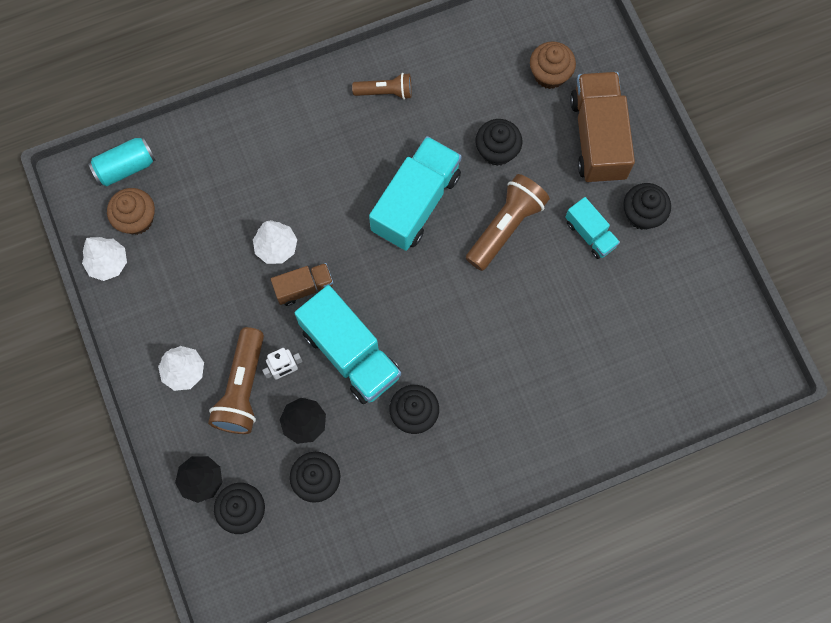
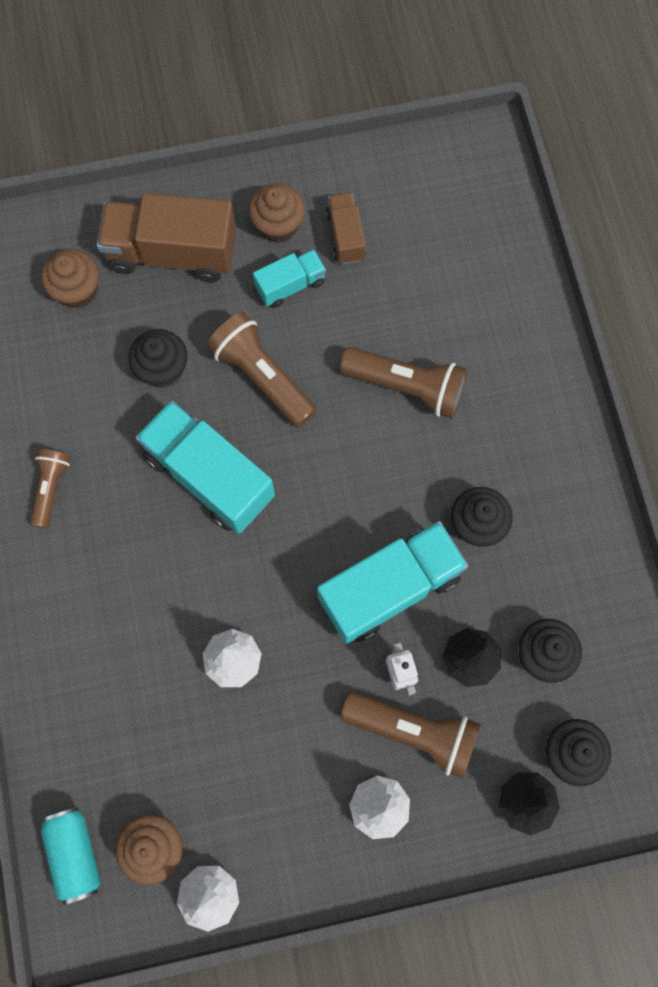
camera: 80 degrees left, 0 degrees up
brown truck [271,263,333,306] -> brown truck moved to [326,192,366,264]
black cupcake [623,183,671,230] -> brown cupcake [248,183,305,243]
none -> brown flashlight [340,347,468,419]

